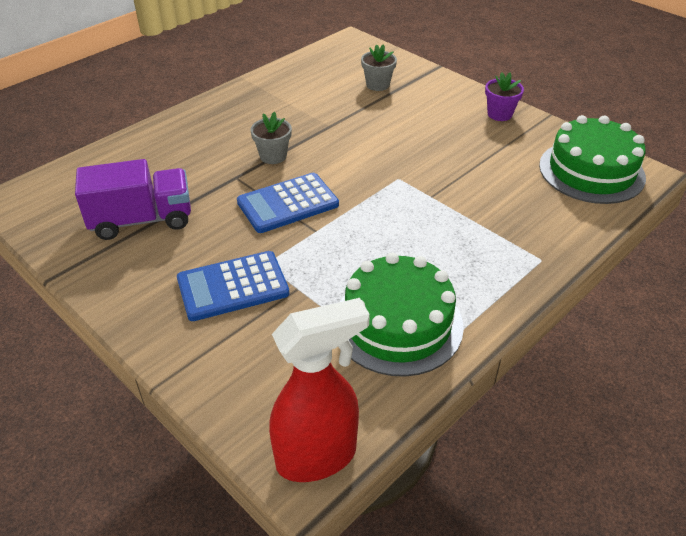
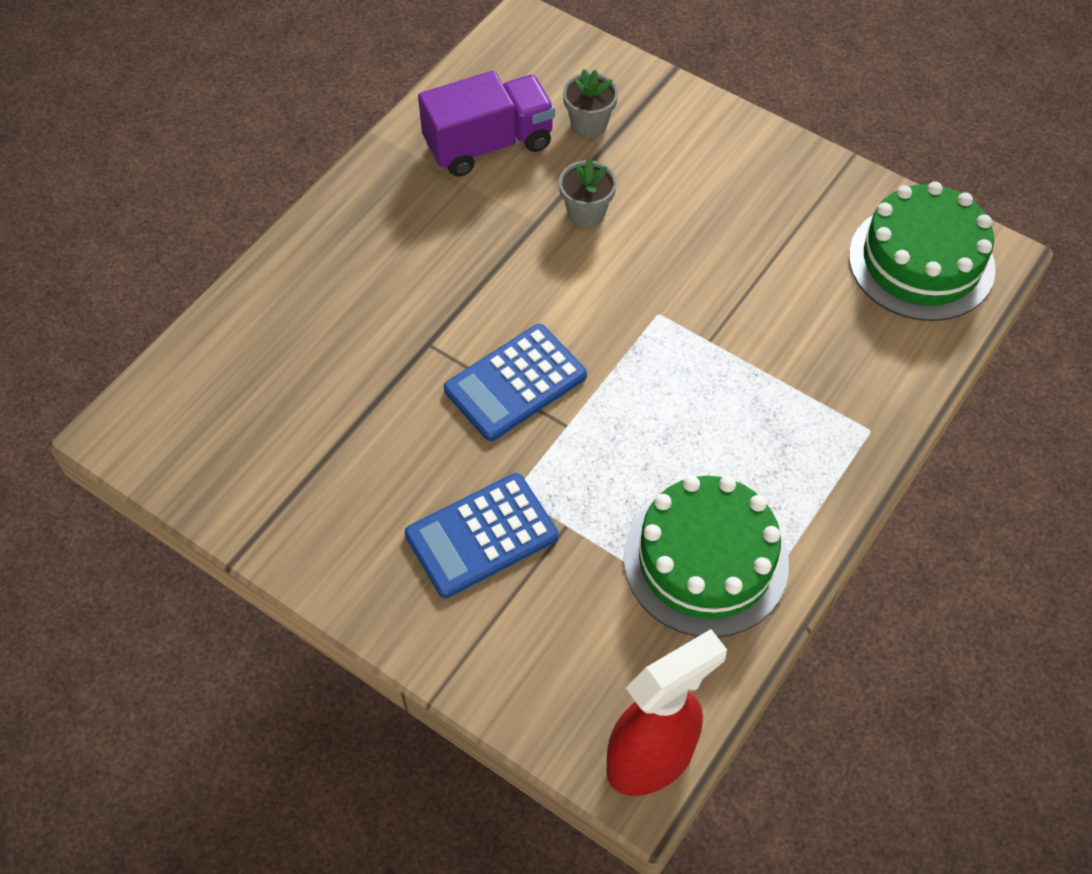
camera: 10 degrees left, 15 degrees up
purple truck [75,159,191,240] -> purple truck moved to [418,71,555,177]
grey flower pot [250,112,292,164] -> grey flower pot moved to [559,158,617,227]
purple flower pot [485,73,524,121] -> none

